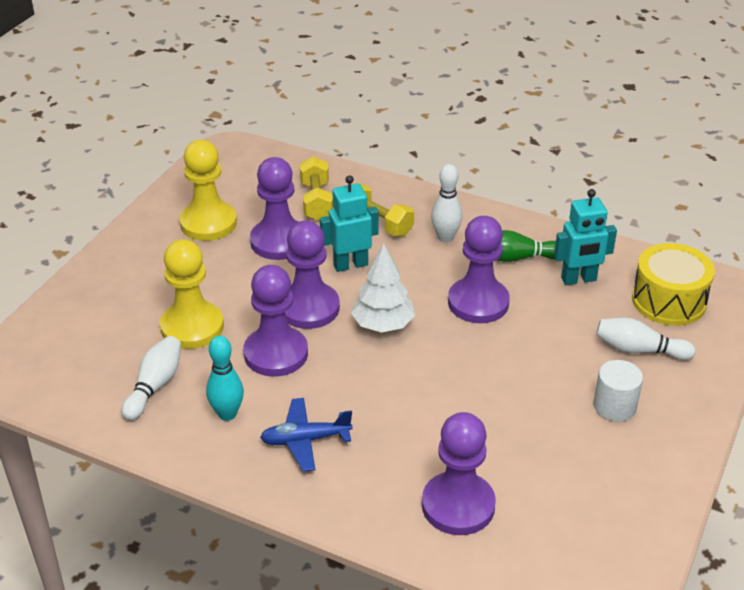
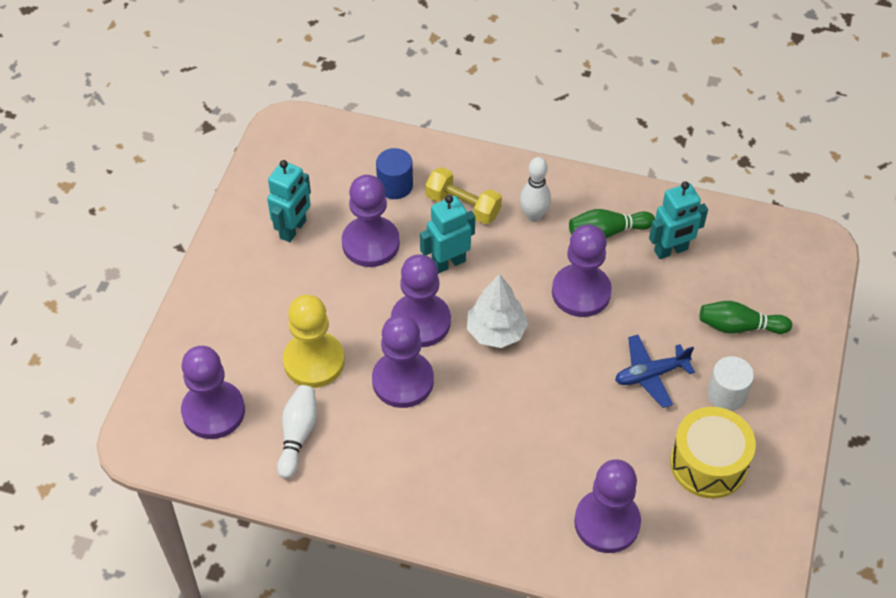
camera: 10 degrees left, 15 degrees up
yellow pawn [179,140,237,241] -> turquoise robot [267,160,311,242]
turquoise bowling pin [206,336,244,421] -> none
blue plane [260,398,353,472] -> blue plane moved to [615,335,695,408]
yellow dumbbell [300,156,333,221] -> blue cylinder [376,148,413,199]
white bowling pin [596,317,696,360] -> green bowling pin [699,301,792,334]
yellow drum [632,243,715,326] -> yellow drum moved to [670,407,756,499]
none -> purple pawn [181,346,245,439]

